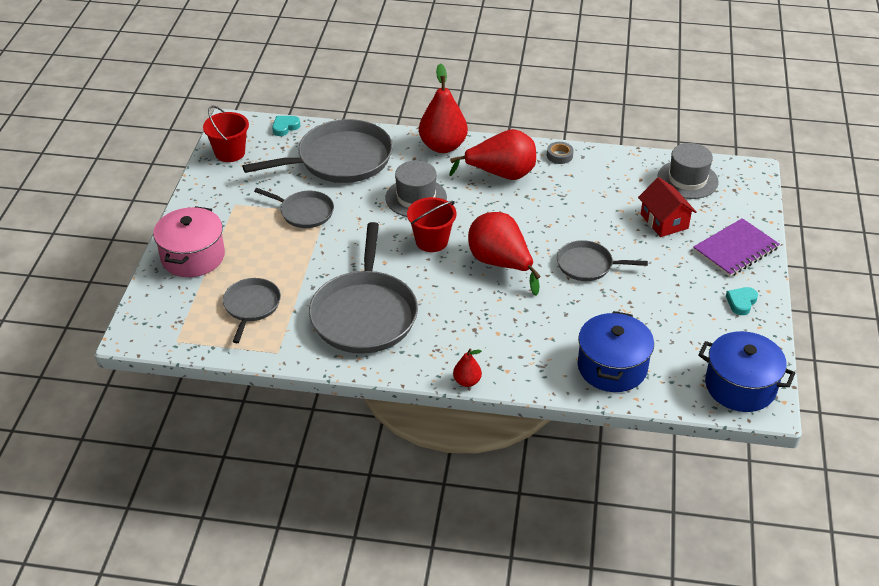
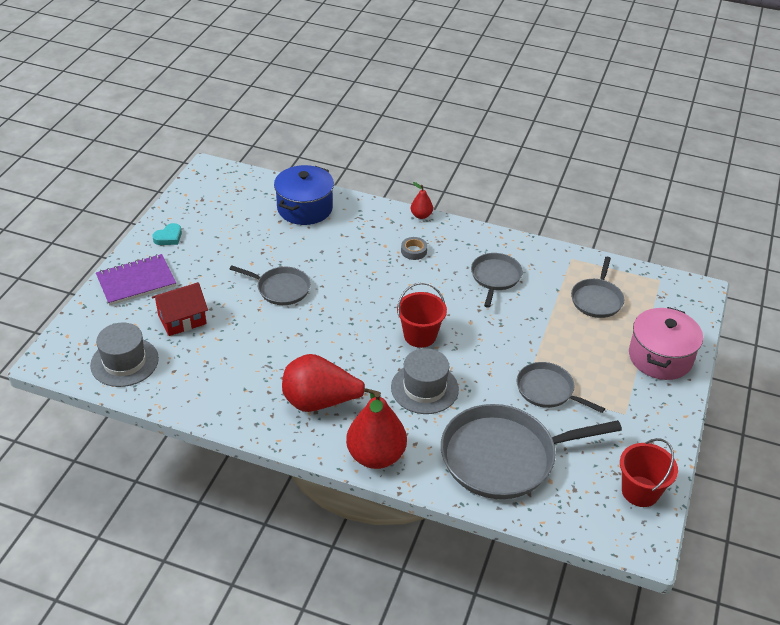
camera: 170 degrees left, 0 degrees up
turquoise heart [272,116,300,136] -> none
grey pan [309,222,418,354] -> grey pan [471,253,523,308], size x0.54
red pear [468,212,541,296] -> none
grey tape [547,142,574,164] -> grey tape moved to [401,237,427,260]
red house [638,177,697,237] -> red house turned 75 degrees clockwise [152,282,208,336]
blue pot [698,331,795,412] -> none

